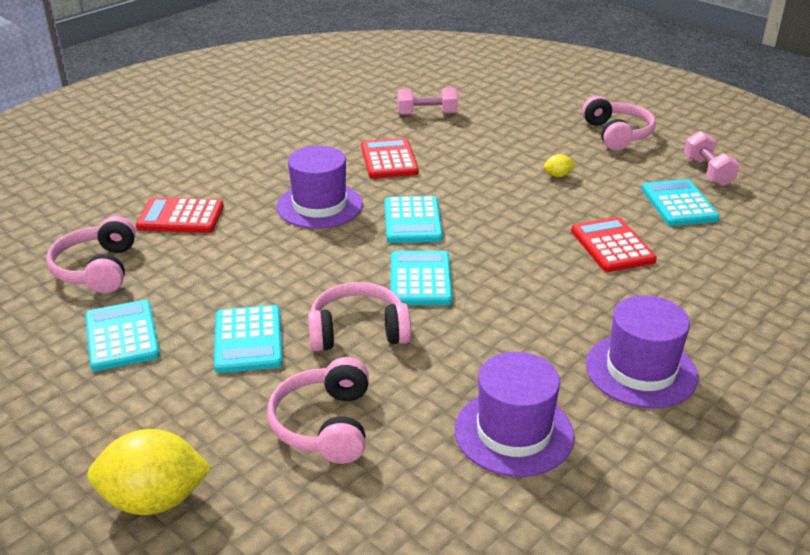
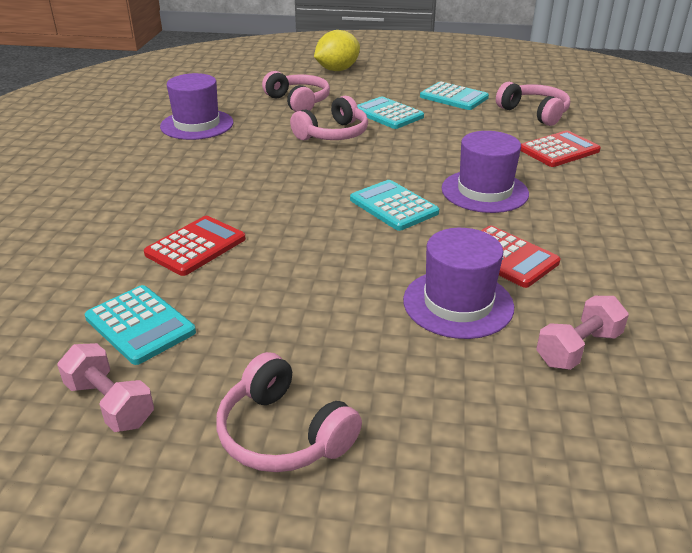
camera: 145 degrees right, 0 degrees up
turquoise calculator [391,251,452,305] -> none
yellow lemon [544,154,576,177] -> none
red calculator [571,217,657,272] -> red calculator turned 90 degrees counterclockwise [144,216,246,276]
purple hat [586,295,698,408] -> purple hat moved to [403,228,514,339]

